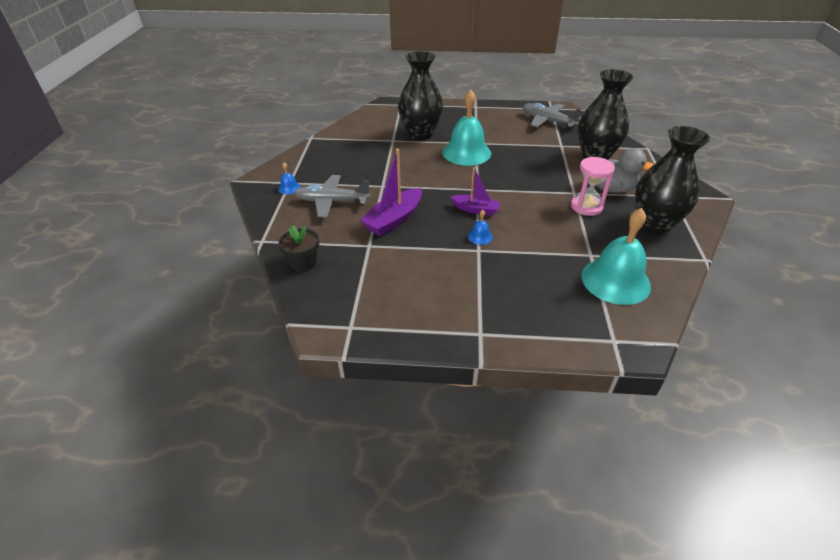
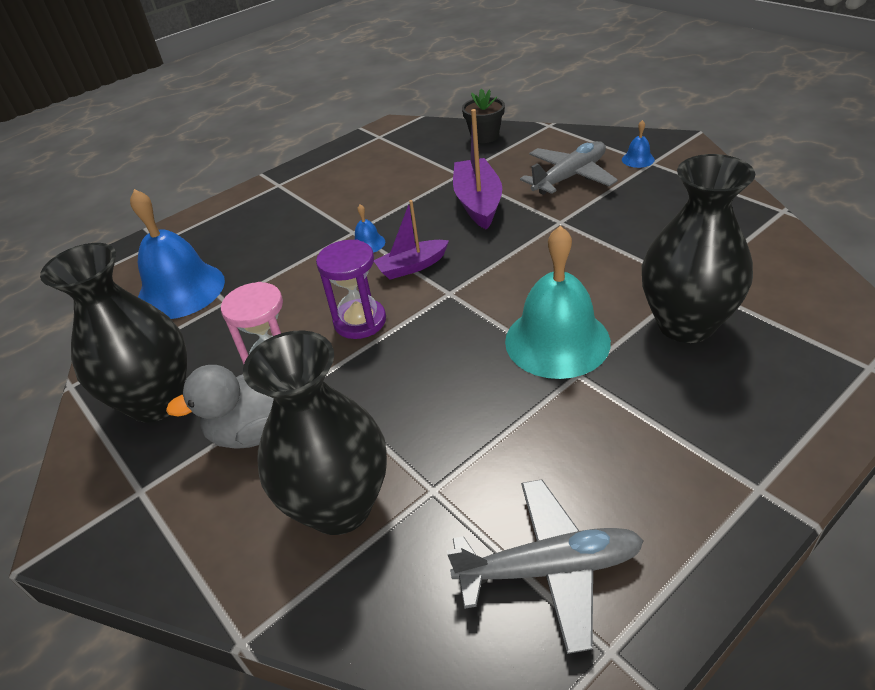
camera: 140 degrees right, 0 degrees up
turquoise bell [581,208,651,305] -> blue bell [130,189,225,319]
none -> purple hourglass [316,240,386,339]

